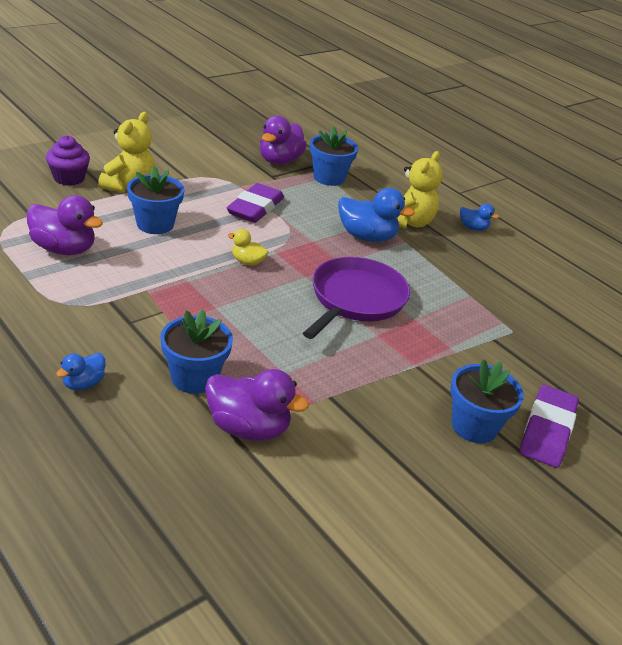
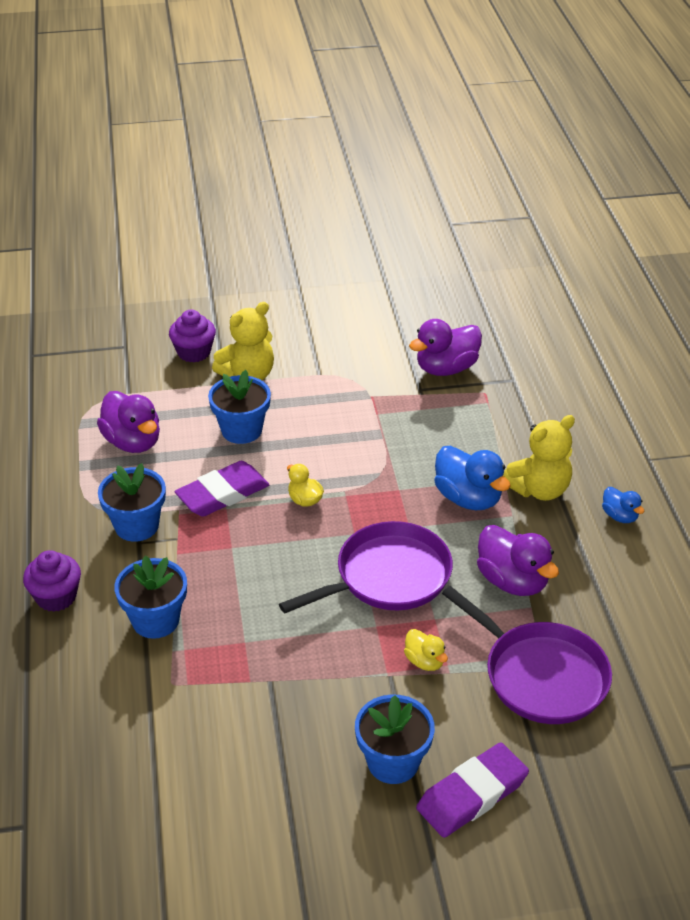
camera: 35 degrees right, 5 degrees up
blue duck [56,353,106,390] -> purple cupcake [23,550,81,612]
purple duck [205,369,309,441] -> purple duck moved to [477,525,559,596]
purple eraser [227,183,284,223] -> purple eraser moved to [174,461,269,517]
blue flower pot [310,127,358,186] -> blue flower pot moved to [98,463,166,542]
none -> yellow duck [404,629,448,671]
none -> purple pan [442,586,612,724]

